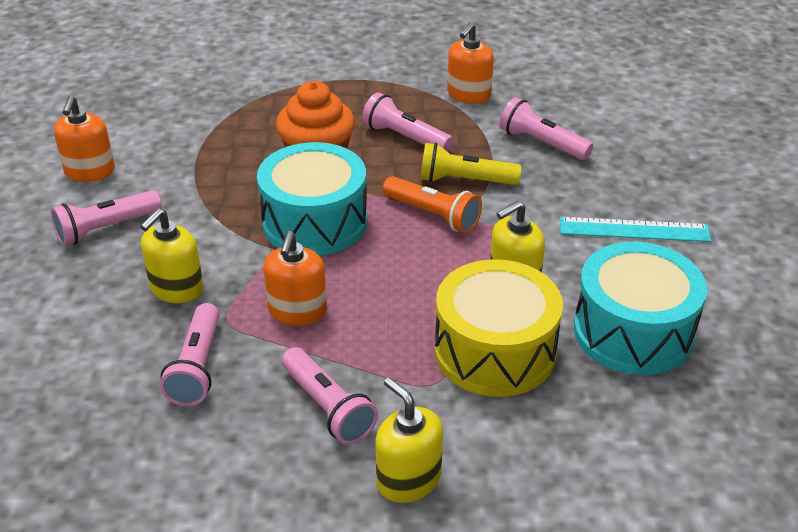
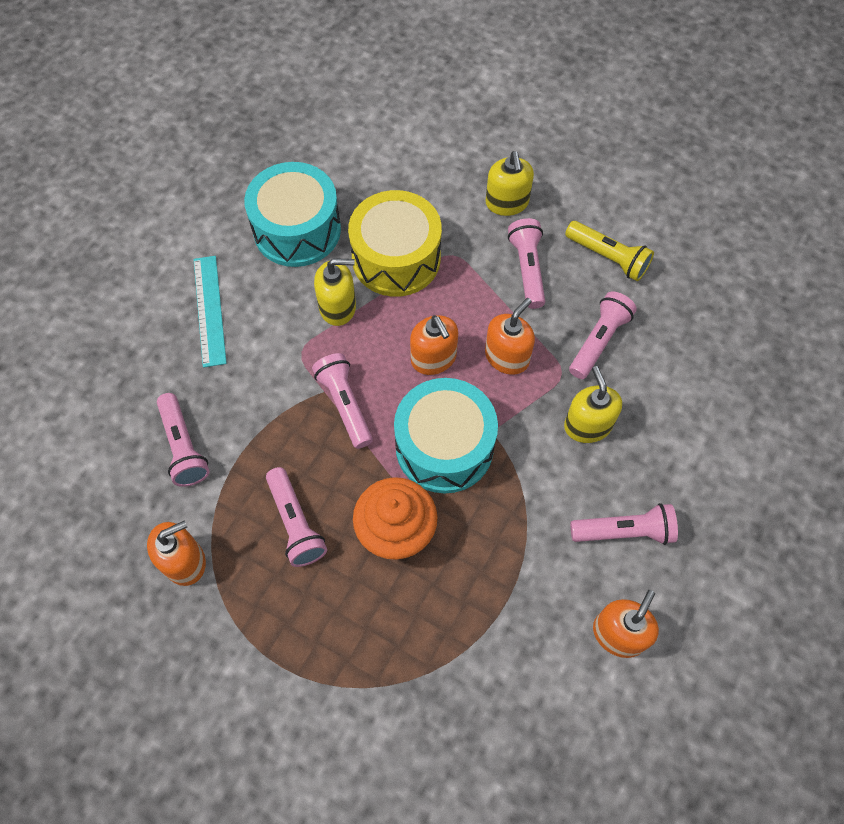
camera: 150 degrees left, 25 degrees up
yellow soap dispenser [140,208,203,303] -> yellow soap dispenser turned 75 degrees counterclockwise [564,366,622,443]
orange flashlight [383,176,482,233] -> pink flashlight [312,353,373,449]
yellow flashlight [420,143,521,185] -> yellow flashlight moved to [565,221,654,281]
turquoise ruler [560,217,711,242] -> turquoise ruler turned 45 degrees clockwise [194,256,227,368]
none -> orange soap dispenser [410,315,458,375]

